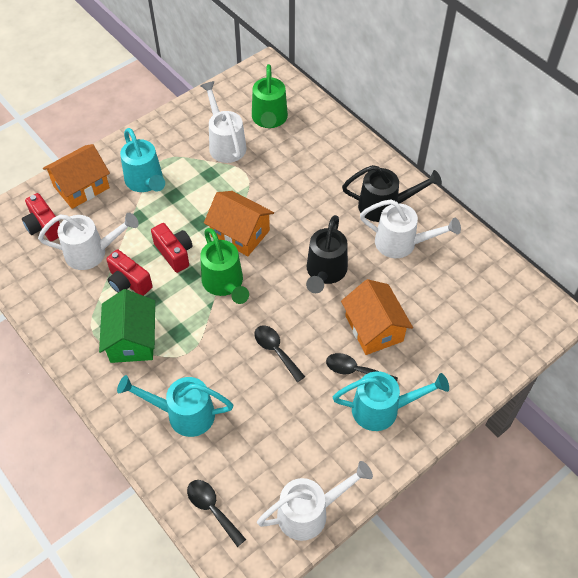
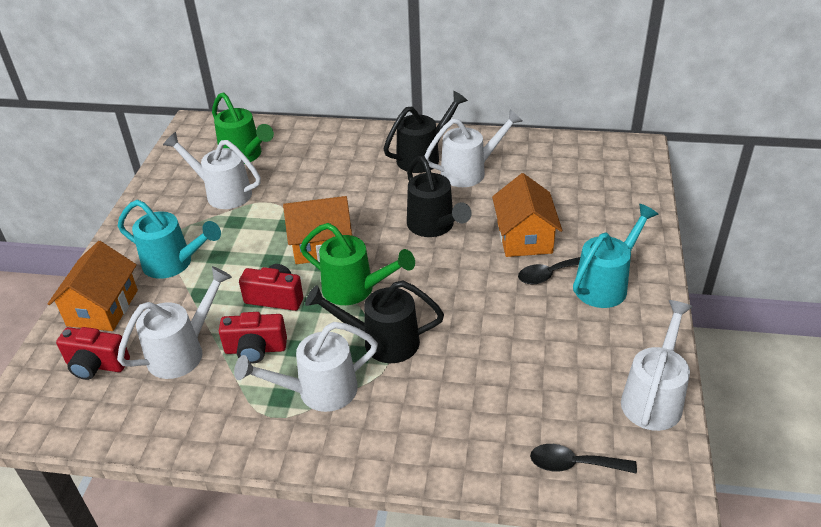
camera: 40 degrees left, 15 degrees down
green house [99,289,155,363] -> white watering can [234,322,378,412]
turquoise watering can [117,375,233,437] -> none
black spoon [254,326,305,382] -> none
orange house [341,279,413,355] -> orange house turned 60 degrees clockwise [492,173,562,257]
none -> black watering can [305,281,444,363]

